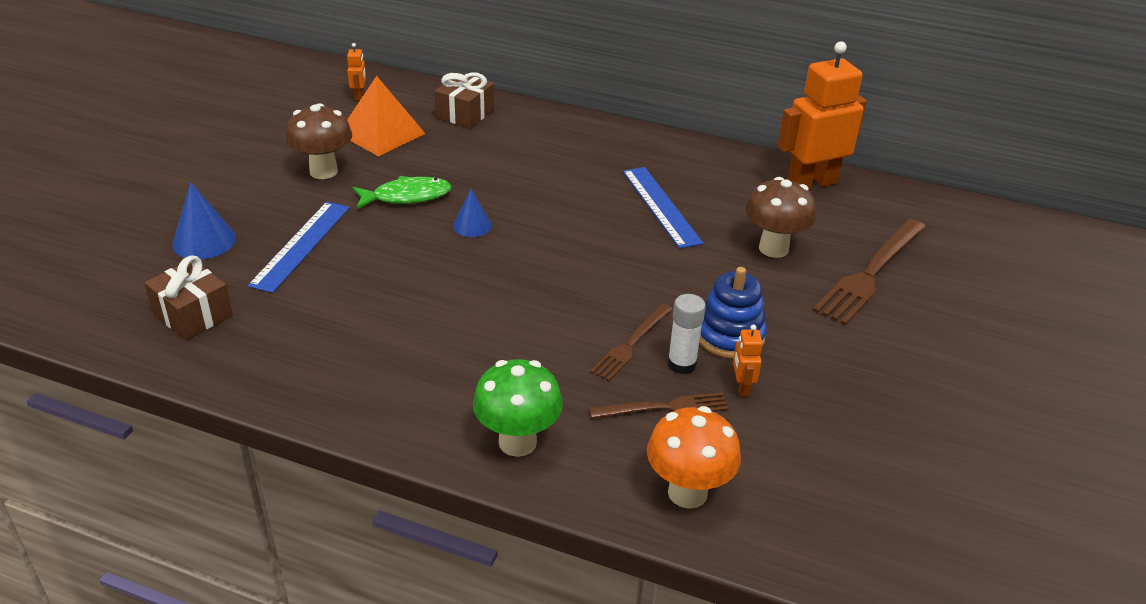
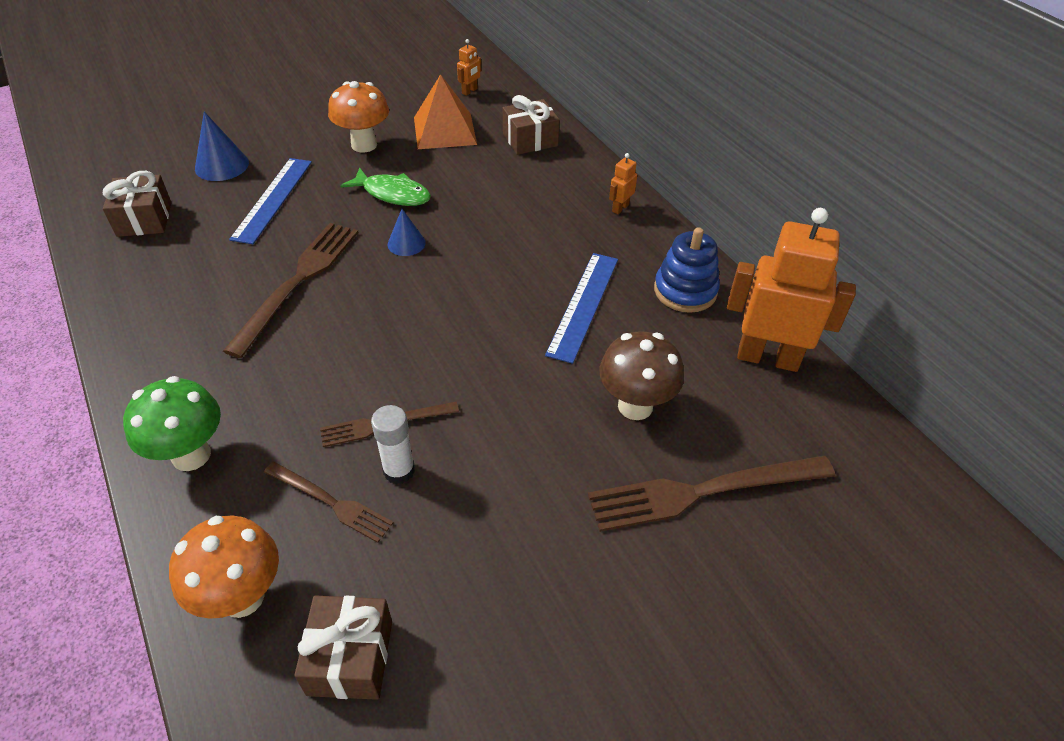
camera: 40 degrees right, 10 degrees up
blue ruler [247,202,350,293] -> blue ruler turned 45 degrees counterclockwise [229,158,312,244]
brown mushroom [286,103,352,179] -> orange mushroom [328,81,389,153]
blue stacking toy [699,267,767,359] -> blue stacking toy moved to [654,227,720,313]
orange robot [733,324,763,396] -> orange robot moved to [609,153,637,214]
none -> brown fork [223,223,359,358]
none -> brown gift [294,595,392,700]

